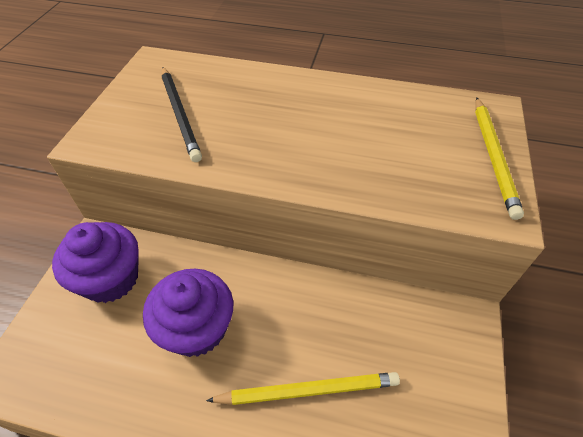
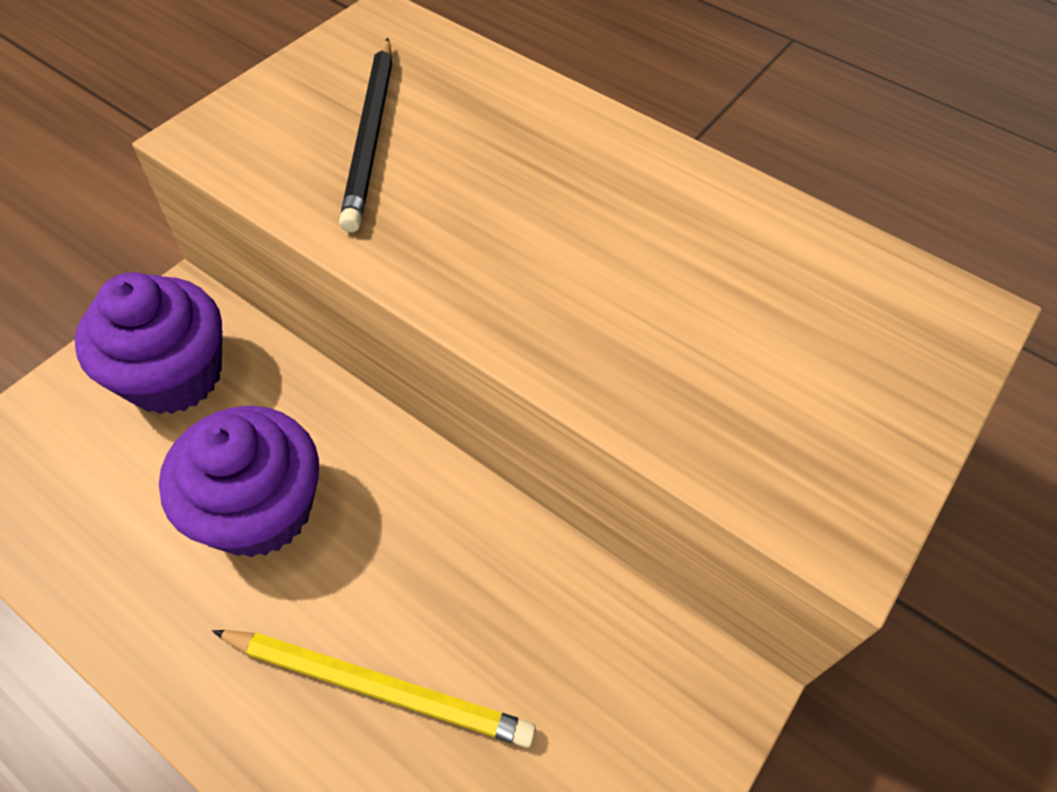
camera: 20 degrees right, 5 degrees up
yellow pencil [475,97,524,220] -> none

